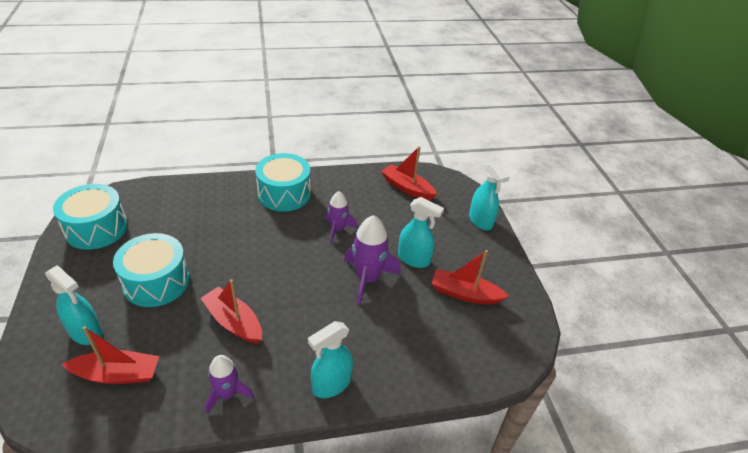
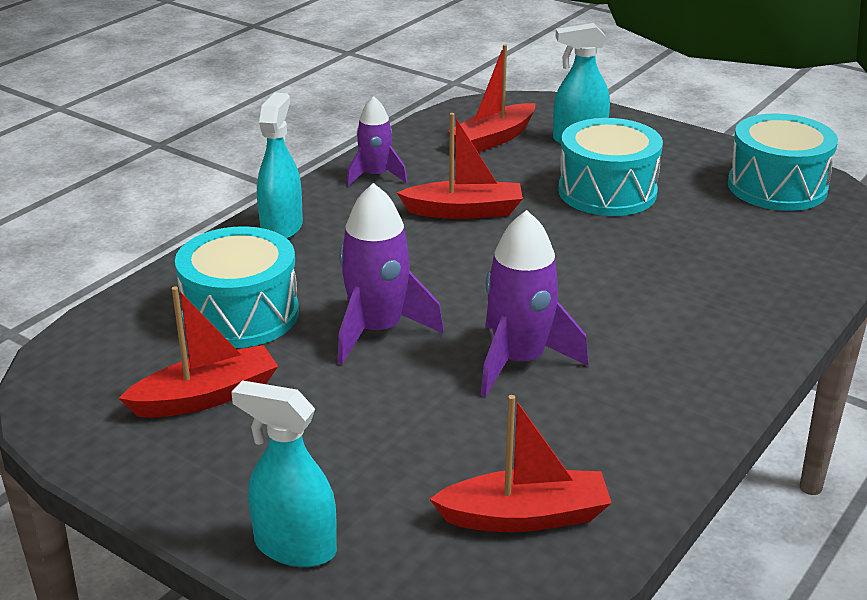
camera: 140 degrees right, 10 degrees down
turquoise drum [255,153,311,212] -> turquoise drum moved to [175,226,299,348]
purple rocket [325,191,357,243] -> purple rocket [481,210,588,397], size x1.57
turquoise spray bottle [398,197,444,268] -> none

